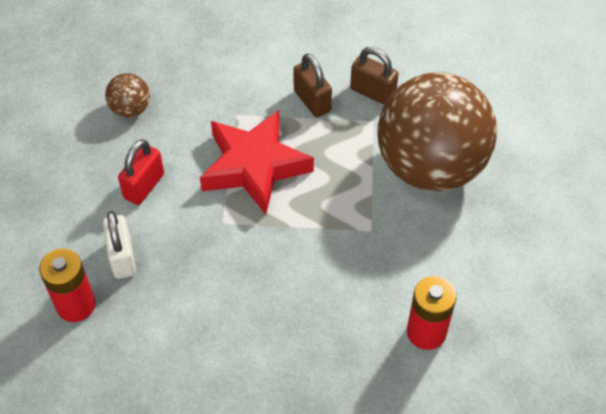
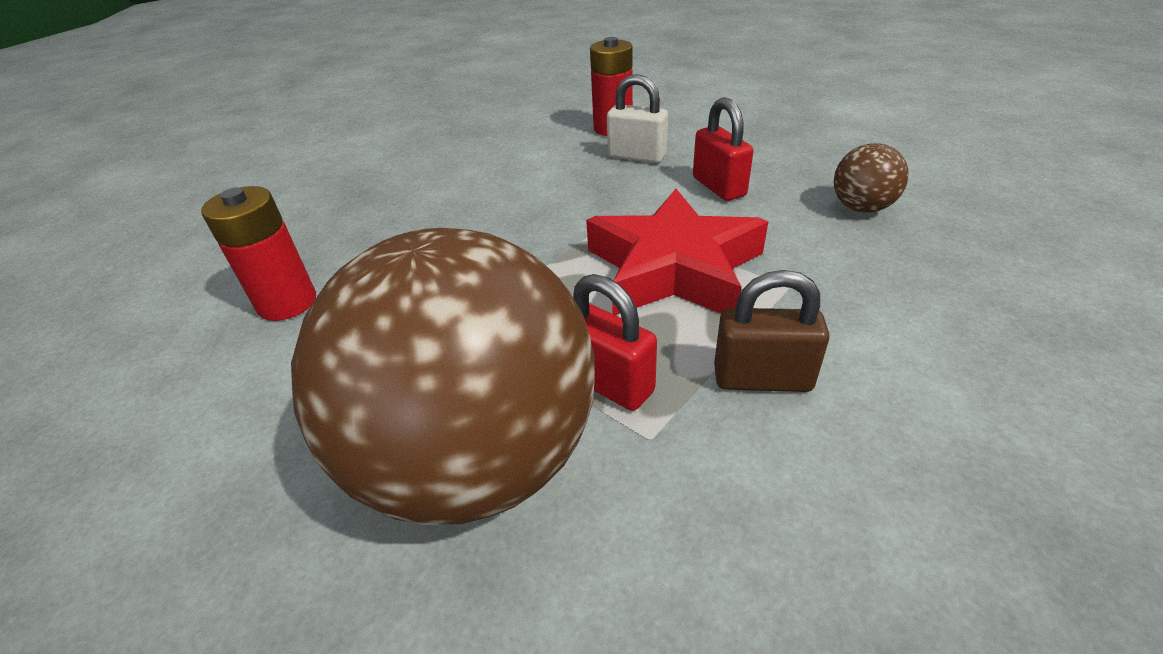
camera: 130 degrees right, 15 degrees down
brown padlock [350,47,399,105] -> none
none -> red padlock [573,274,657,411]

